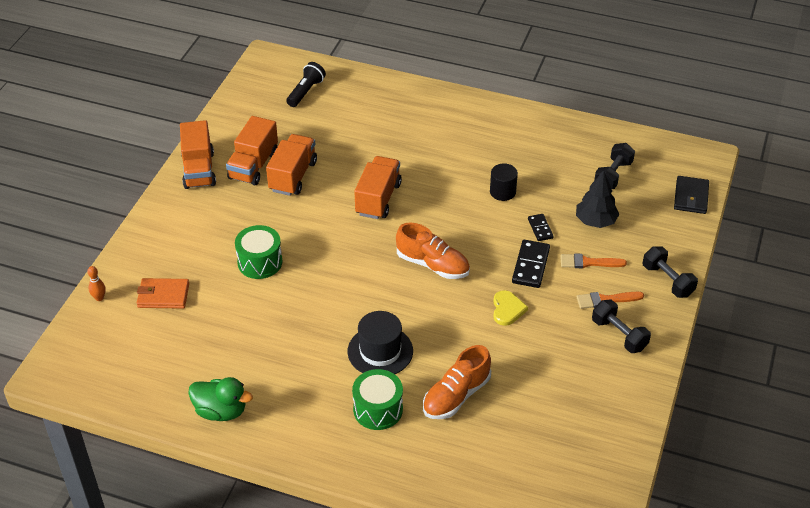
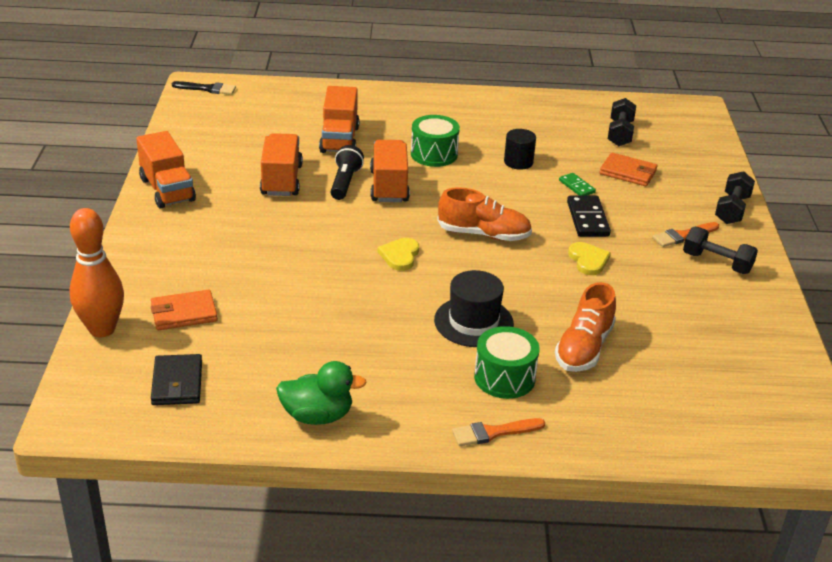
camera: 20 degrees left, 10 degrees down
orange bowling pin [87,266,106,301] -> orange bowling pin [70,208,124,337], size x2.42
orange truck [226,116,278,185] -> orange truck moved to [319,86,359,153]
green drum [235,225,283,279] -> green drum moved to [411,115,460,167]
black flashlight [286,62,326,107] -> black flashlight moved to [331,145,364,200]
black domino [528,214,554,241] -> green domino [559,173,596,196]
orange brush [560,254,627,268] -> orange brush moved to [452,418,545,446]
black tree [576,170,619,228] -> orange wallet [600,153,658,186]
black dumbbell [643,246,698,298] -> black dumbbell turned 75 degrees clockwise [715,171,755,224]
black wallet [674,176,709,214] -> black wallet moved to [151,354,202,405]
none -> black brush [172,81,236,95]
none -> yellow heart [378,238,419,271]

